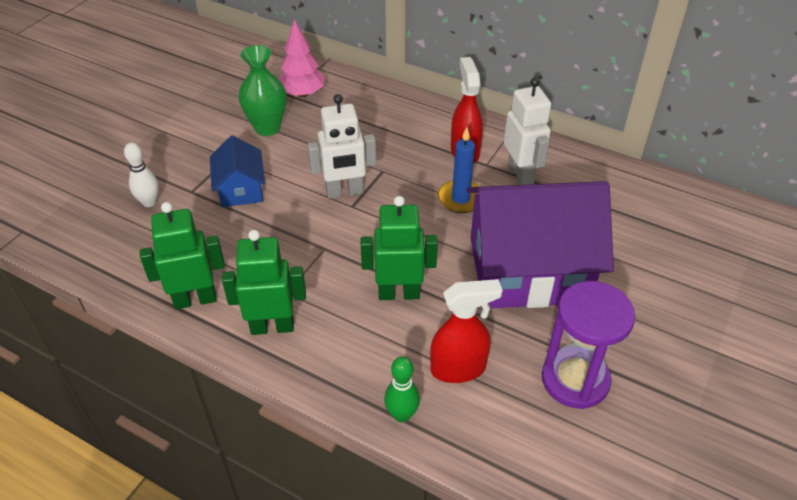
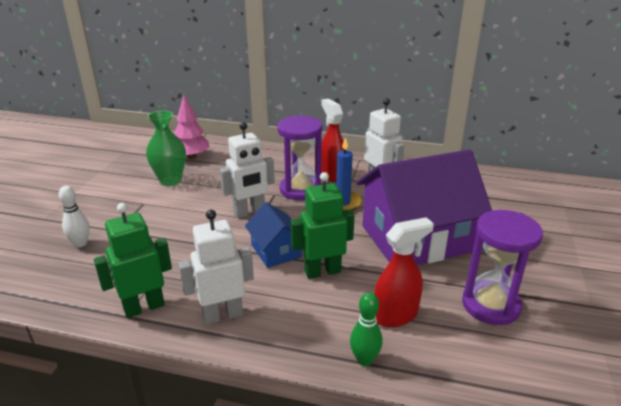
camera: 15 degrees left, 15 degrees down
blue house [210,135,265,207] -> blue house moved to [245,202,302,268]
green robot [222,230,306,335] -> white robot [179,210,254,325]
none -> purple hourglass [277,116,322,200]

